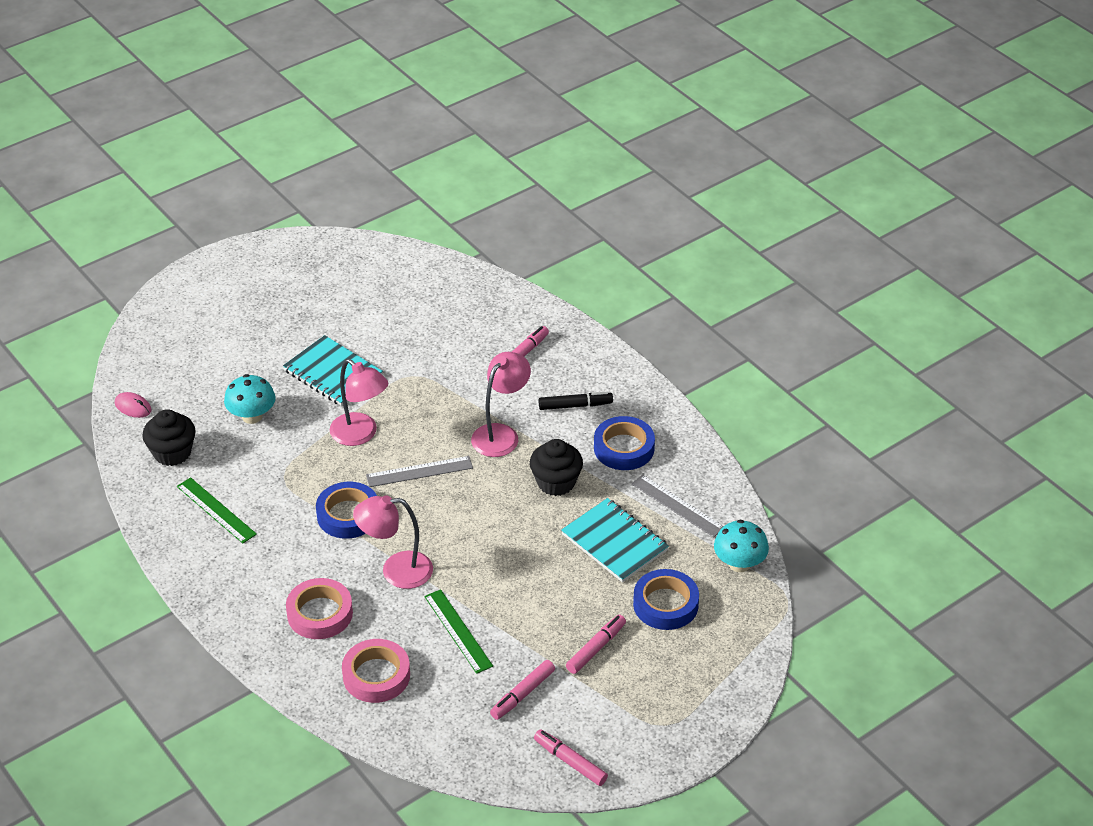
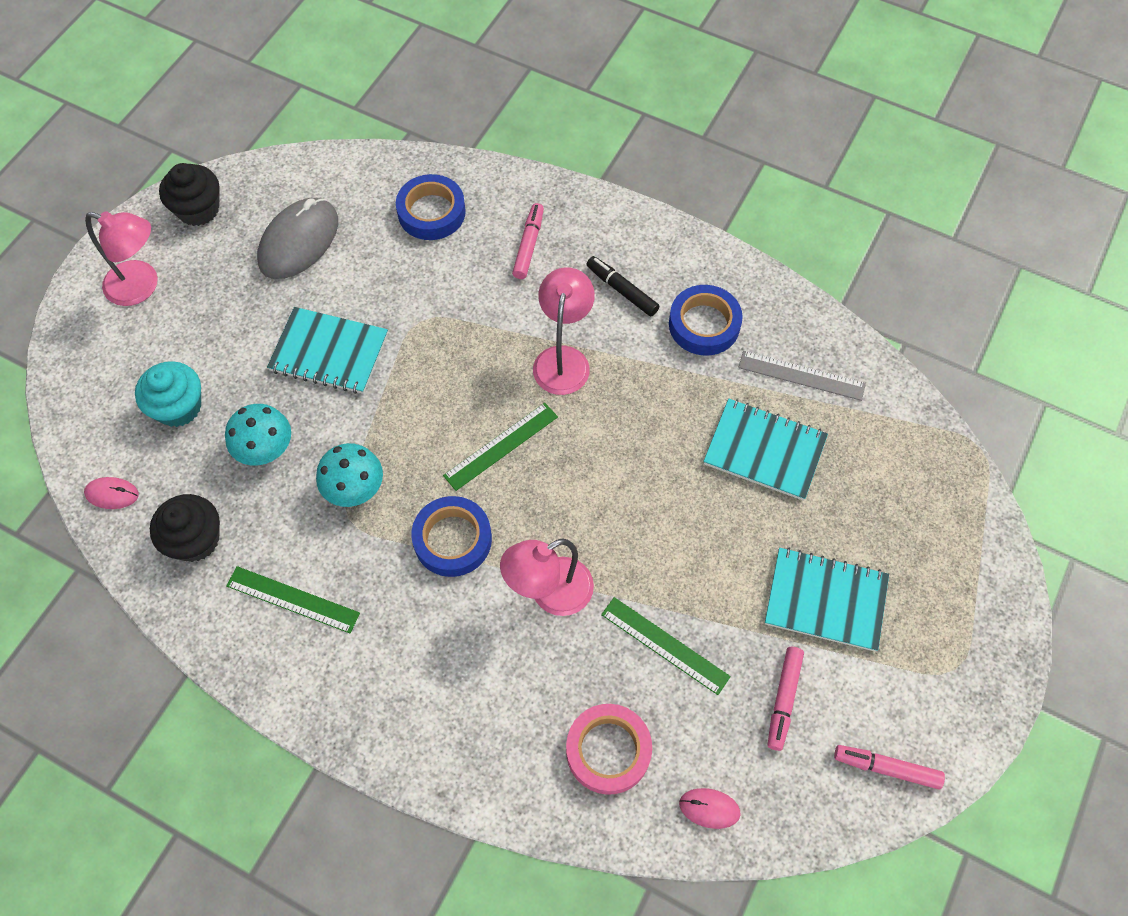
camera: 25 degrees left, 20 degrees up
pink tape [286,578,353,639] -> none
pink lamp [330,359,388,446] -> pink lamp moved to [85,211,158,306]
grey ruler [366,456,473,487] -> green ruler [443,403,558,491]
black cupcake [530,439,583,496] -> black cupcake moved to [159,163,220,226]
black marker [539,392,613,410] -> black marker turned 105 degrees counterclockwise [586,256,660,317]
pink marker [566,615,626,674] -> turquoise notebook [765,548,889,652]
blue tape [633,569,699,630] -> blue tape moved to [396,174,466,240]
turquoise mushroom [714,520,769,572] -> turquoise mushroom moved to [316,443,383,507]
none -> turquoise cupcake [135,361,201,427]
none -> grey mouse [257,198,338,279]
none -> pink mouse [679,788,741,829]

